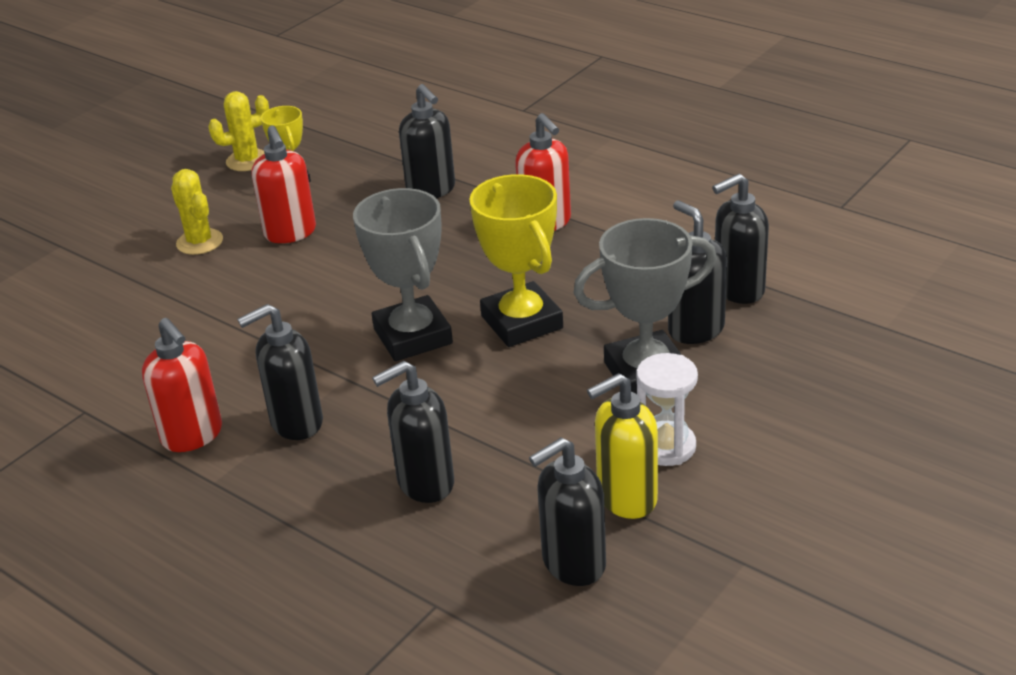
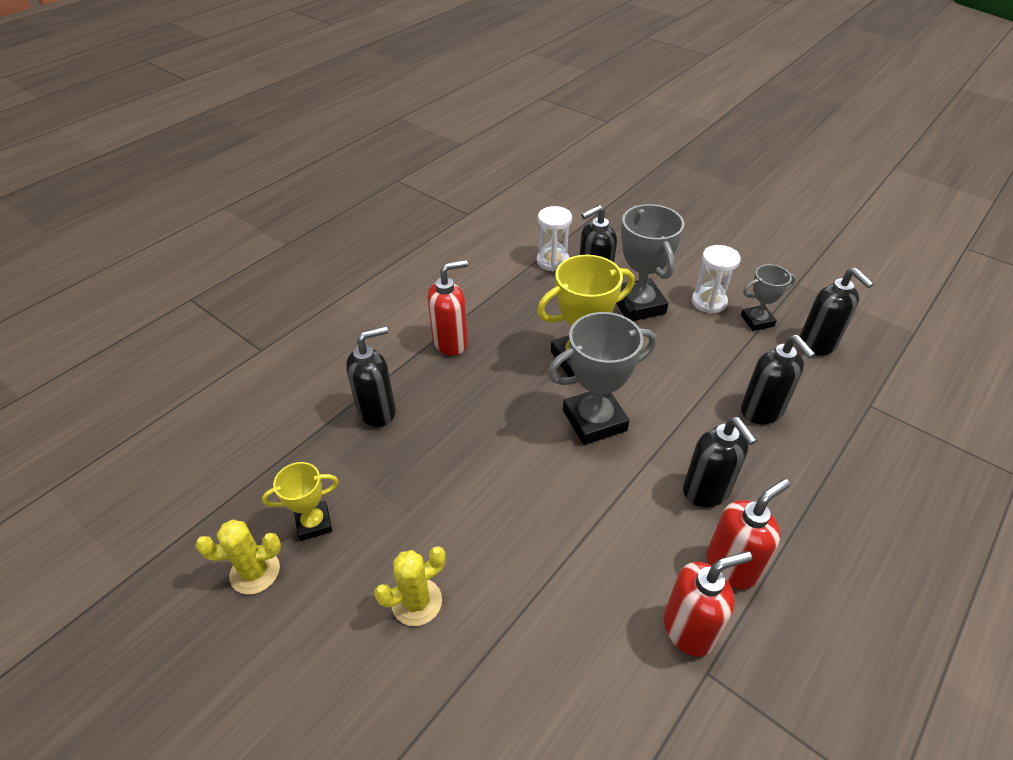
camera: 90 degrees left, 10 degrees up
yellow cactus [208,91,269,171] -> yellow cactus turned 75 degrees counterclockwise [196,520,281,594]
red soap dispenser [251,125,316,243] -> red soap dispenser moved to [664,551,752,657]
yellow soap dispenser [587,373,658,519] -> grey trophy [741,264,796,331]
black soap dispenser [712,174,769,304] -> white hourglass [537,206,572,271]

